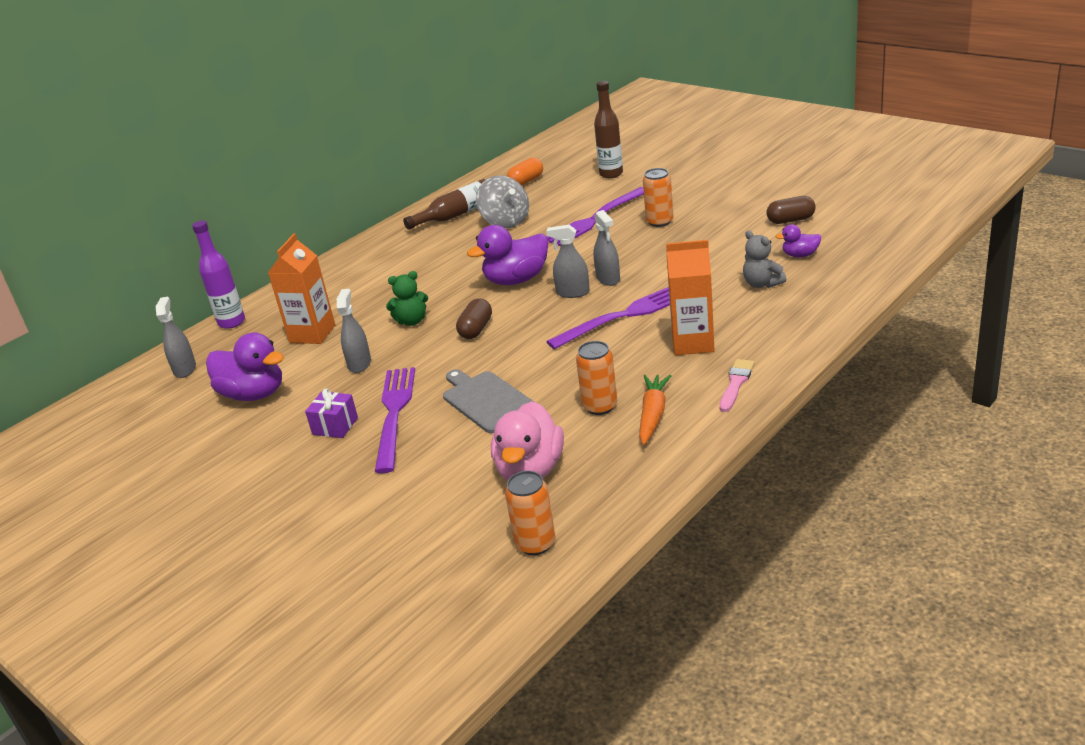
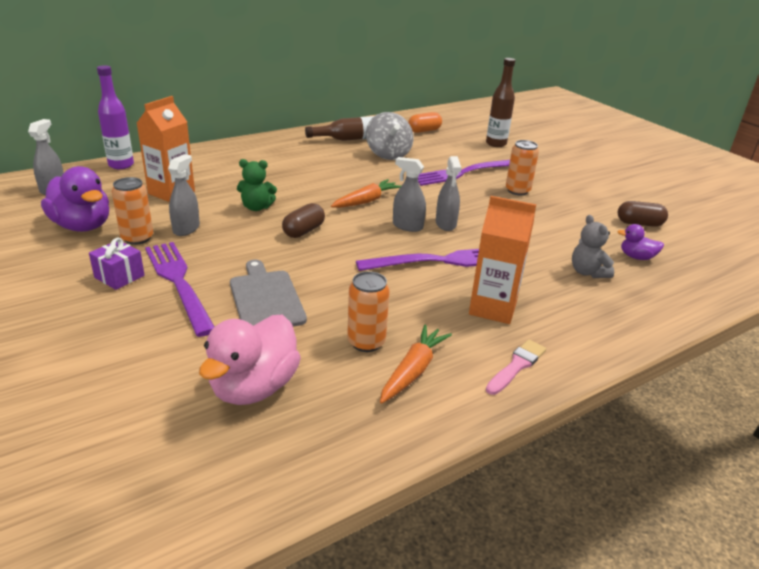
camera: 10 degrees right, 0 degrees up
purple fork [375,367,415,473] -> purple fork turned 45 degrees counterclockwise [145,242,215,337]
purple duck [467,225,548,285] -> orange carrot [331,179,401,208]
orange can [505,471,555,555] -> orange can moved to [112,177,153,245]

